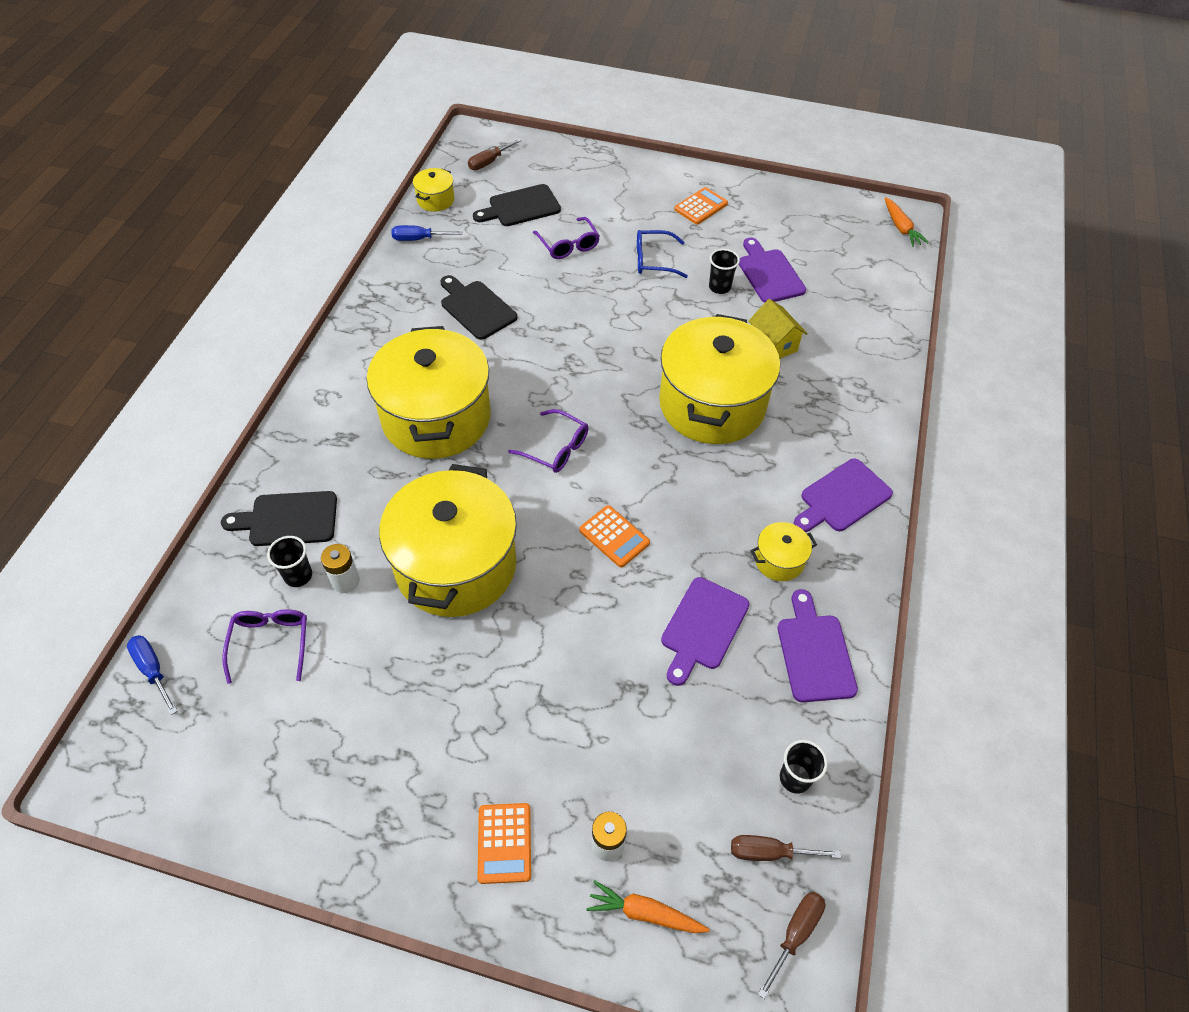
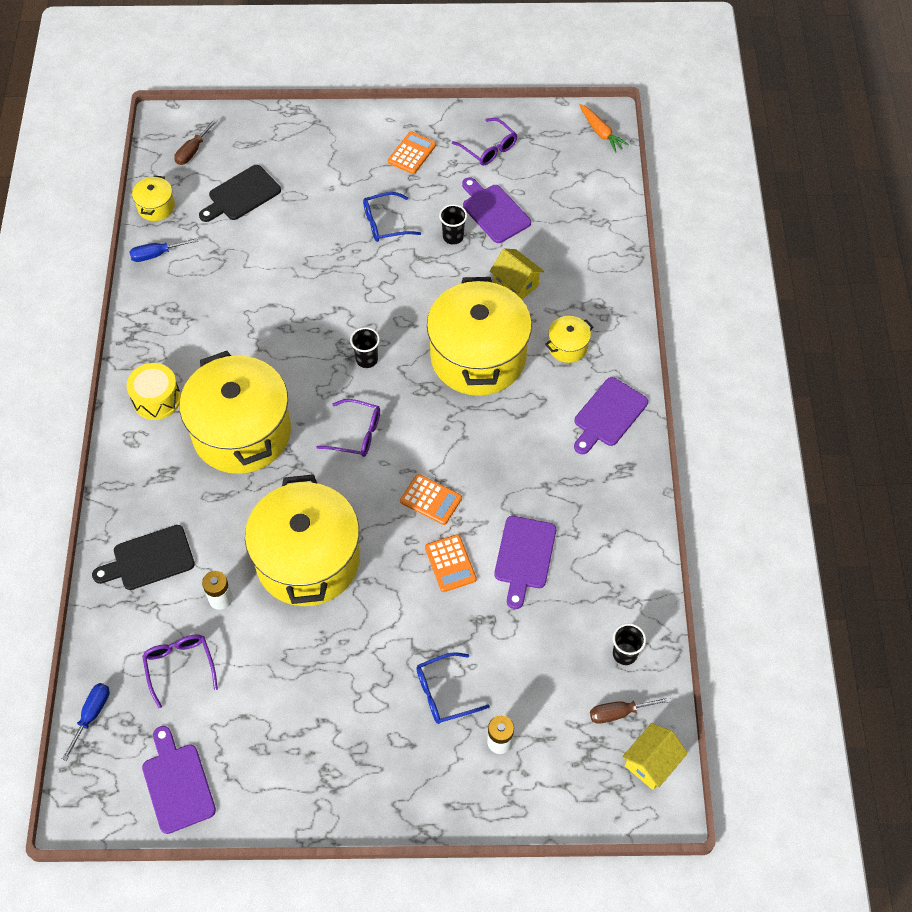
camera: 15 degrees left, 5 degrees up
blue screwdriver [127,635,177,715] -> blue screwdriver turned 75 degrees clockwise [62,683,110,761]
black cup [267,536,312,587] -> black cup moved to [350,327,380,368]
black cutting board [440,275,517,340] -> none
orange calculator [478,803,531,884] -> orange calculator moved to [425,534,477,592]
purple glasses [533,217,600,259] -> purple glasses moved to [452,118,517,165]
orange carrot [587,880,710,933] -> none
yellow pot [751,522,817,581] -> yellow pot moved to [545,316,594,363]
brown screwdriver [758,891,825,999] -> yellow house [622,723,688,790]
purple cutting board [777,589,858,702] -> purple cutting board moved to [142,726,216,834]
none -> yellow drum [127,363,181,420]
none -> blue glasses [416,652,490,724]

